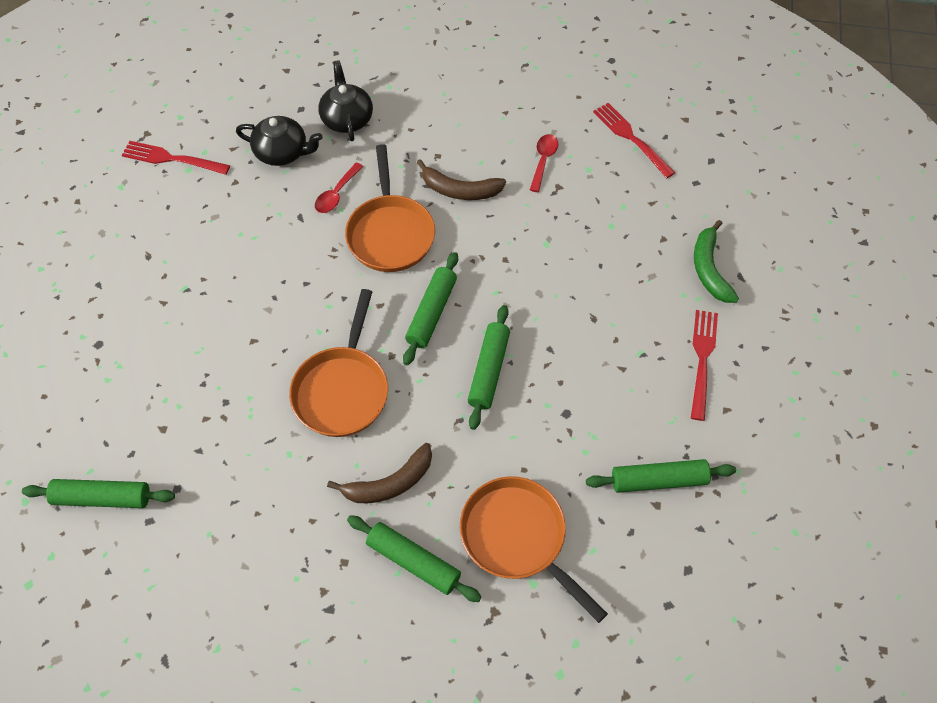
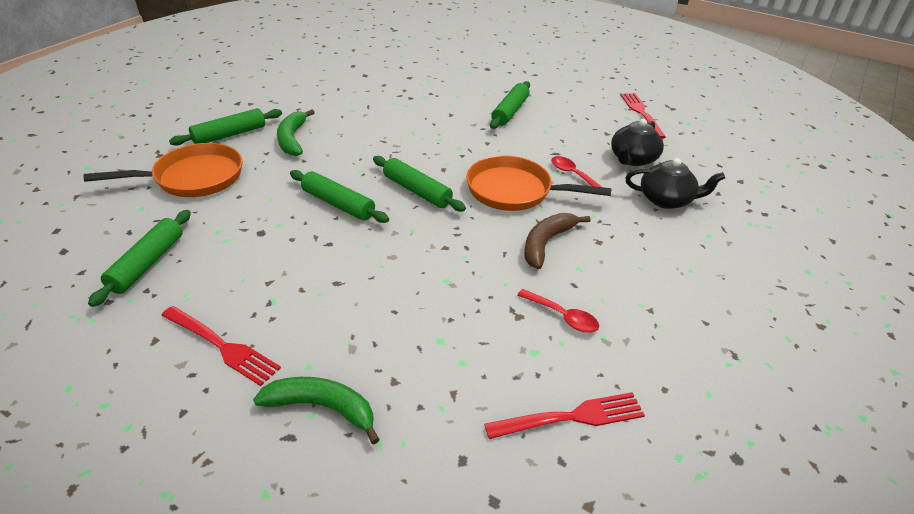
camera: 110 degrees right, 20 degrees down
green rolling pin [22,479,175,508] -> green rolling pin moved to [490,81,530,129]
red fork [122,141,230,175] -> red fork turned 45 degrees counterclockwise [620,93,666,139]
orange pan [289,289,388,437] -> none
brown banana [327,443,432,503] -> green banana [277,109,315,156]

